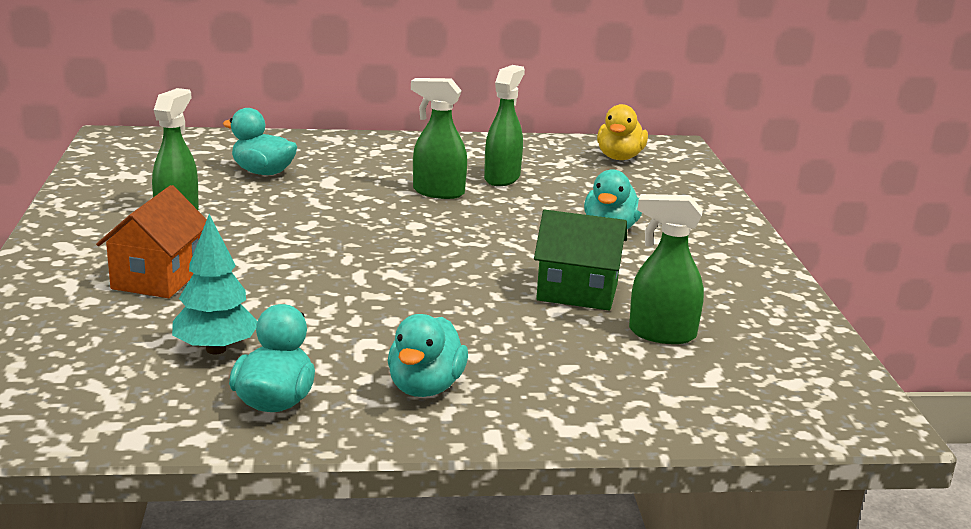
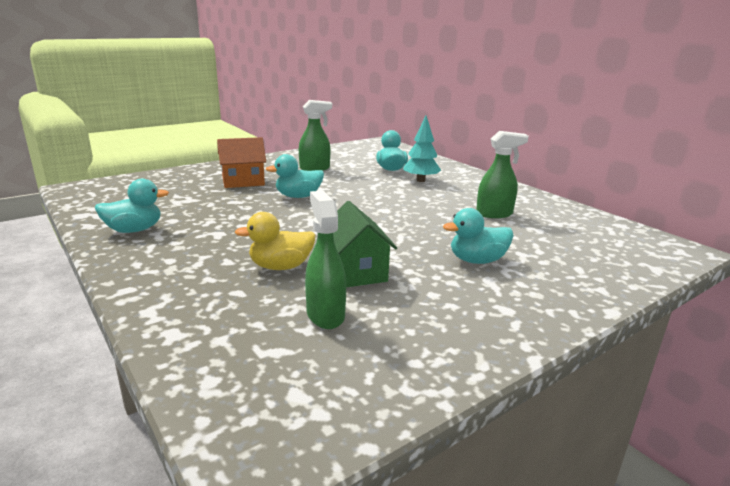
camera: 60 degrees right, 0 degrees up
turquoise tree [172,214,257,354] -> turquoise tree moved to [403,116,441,182]
turquoise duck [388,314,468,397] -> turquoise duck moved to [266,154,324,198]
green spray bottle [411,78,467,199] -> none
yellow duck [597,104,648,160] -> yellow duck moved to [235,212,316,270]

